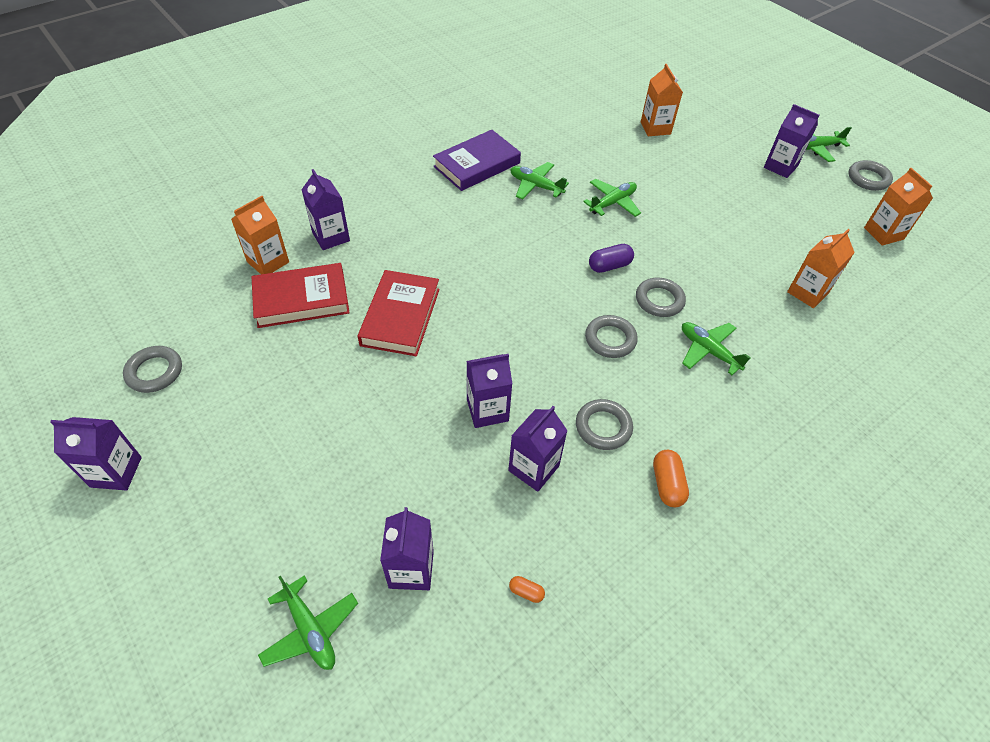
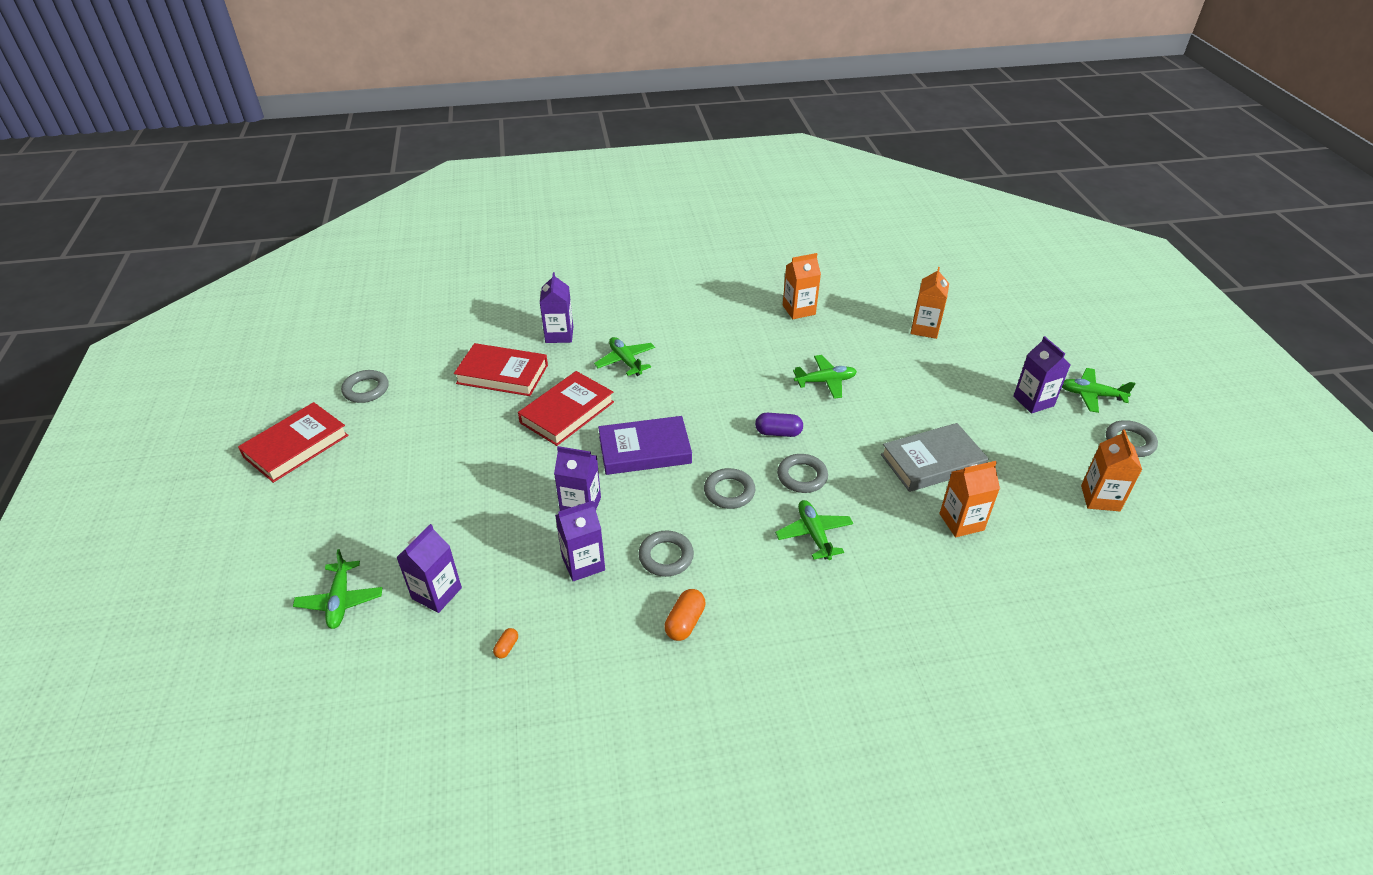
camera: 30 degrees right, 10 degrees down
purple carton [50,417,142,491] -> red book [238,402,349,483]
orange carton [231,196,289,274] -> orange carton moved to [783,253,821,319]
purple book [433,130,521,191] -> purple book moved to [598,416,692,475]
orange capsule [509,576,545,603] -> orange capsule turned 60 degrees clockwise [493,628,518,659]
green plane [510,162,569,200] -> green plane moved to [594,337,655,376]
none -> grey book [881,423,989,492]

